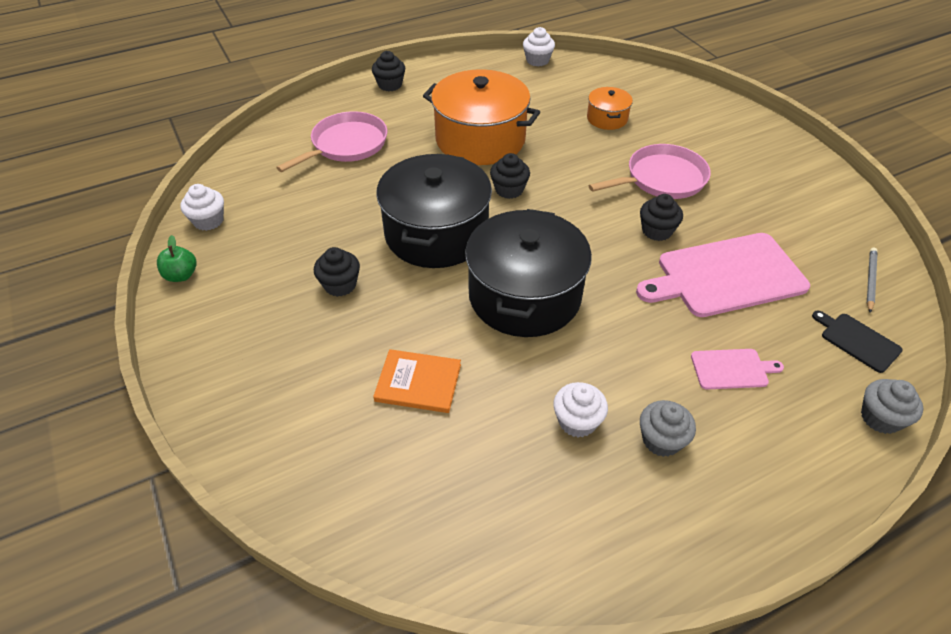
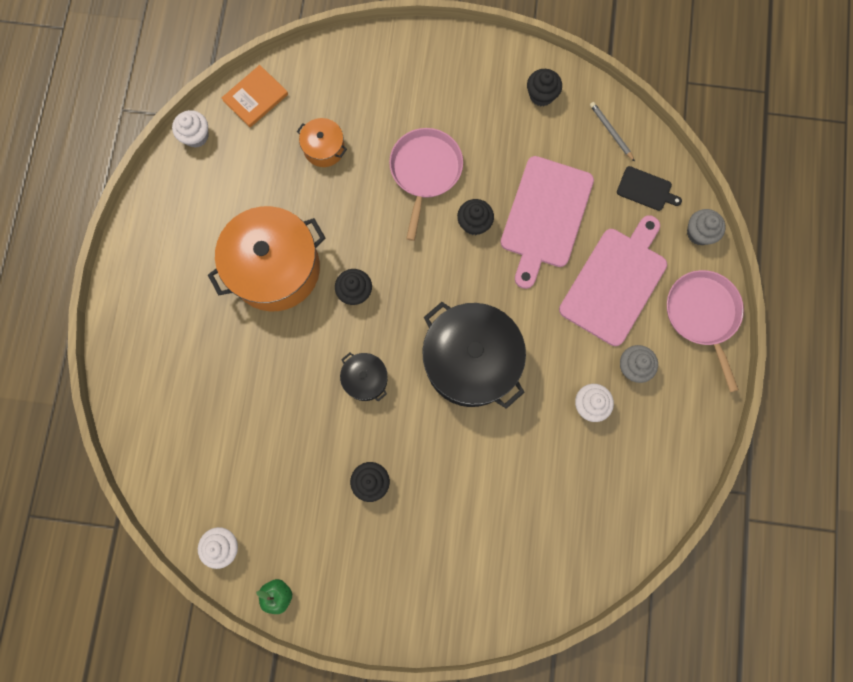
camera: 55 degrees left, 30 degrees up
pink pan [276,111,387,172] -> pink pan moved to [667,270,744,392]
black cupcake [372,51,405,91] -> black cupcake moved to [527,69,562,106]
orange book [373,349,461,413] -> orange book moved to [221,65,288,127]
black pot [376,154,492,268] -> black pot [340,352,387,402], size x0.47
pink cutting board [691,349,784,389] -> pink cutting board [559,216,667,346], size x2.12
black cutting board [812,311,903,373] -> black cutting board turned 150 degrees counterclockwise [617,166,682,211]

